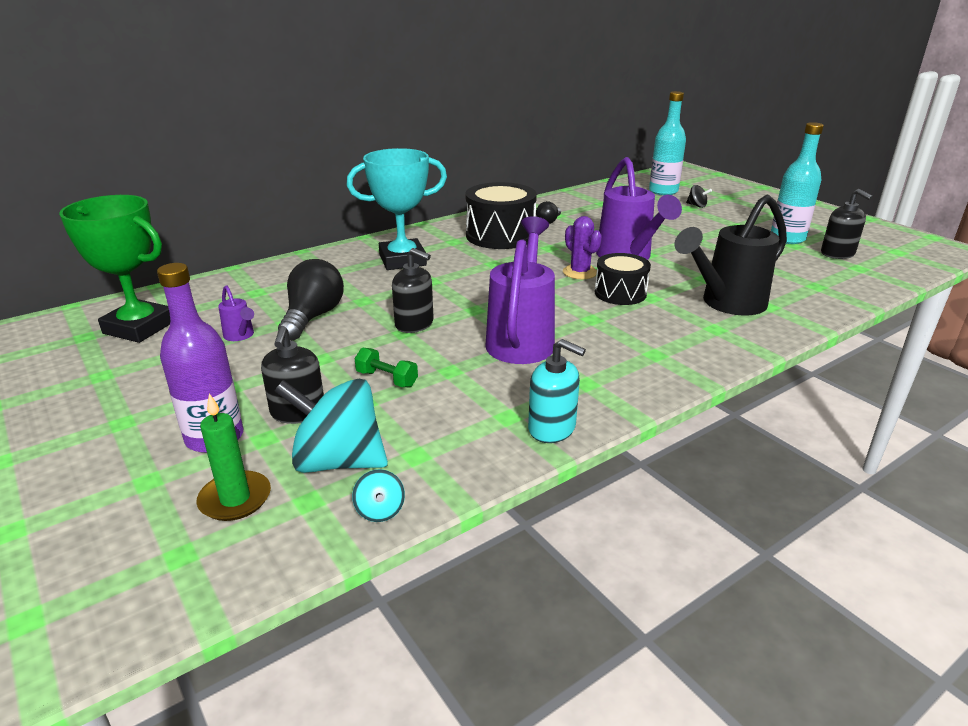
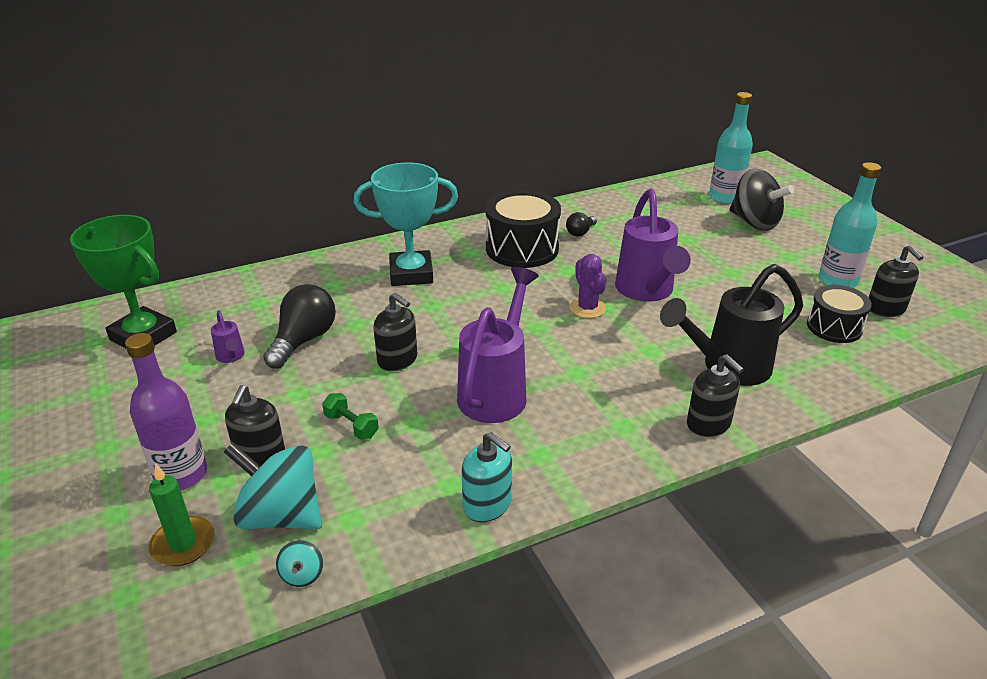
camera: 10 degrees right, 5 degrees up
black drum [595,253,651,305] -> black drum moved to [807,285,872,343]
black spinning top [686,185,712,208] -> black spinning top [730,169,794,231], size x2.31
none -> black soap dispenser [687,354,744,437]

